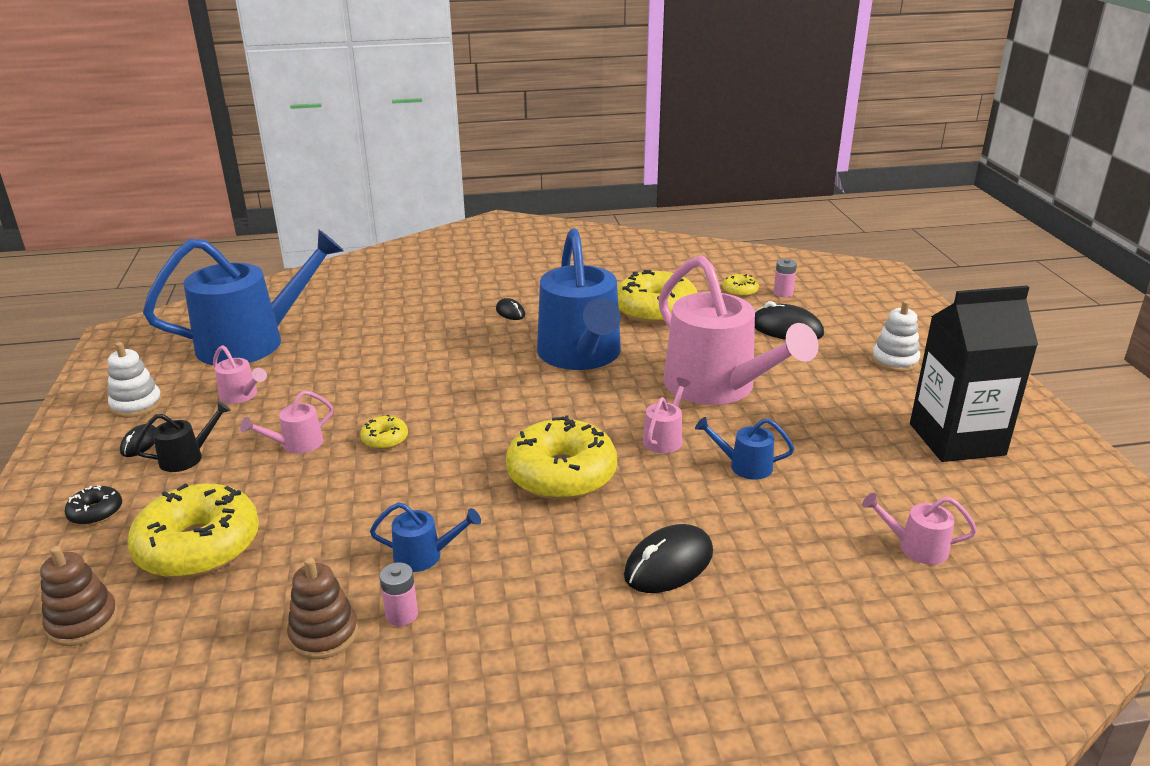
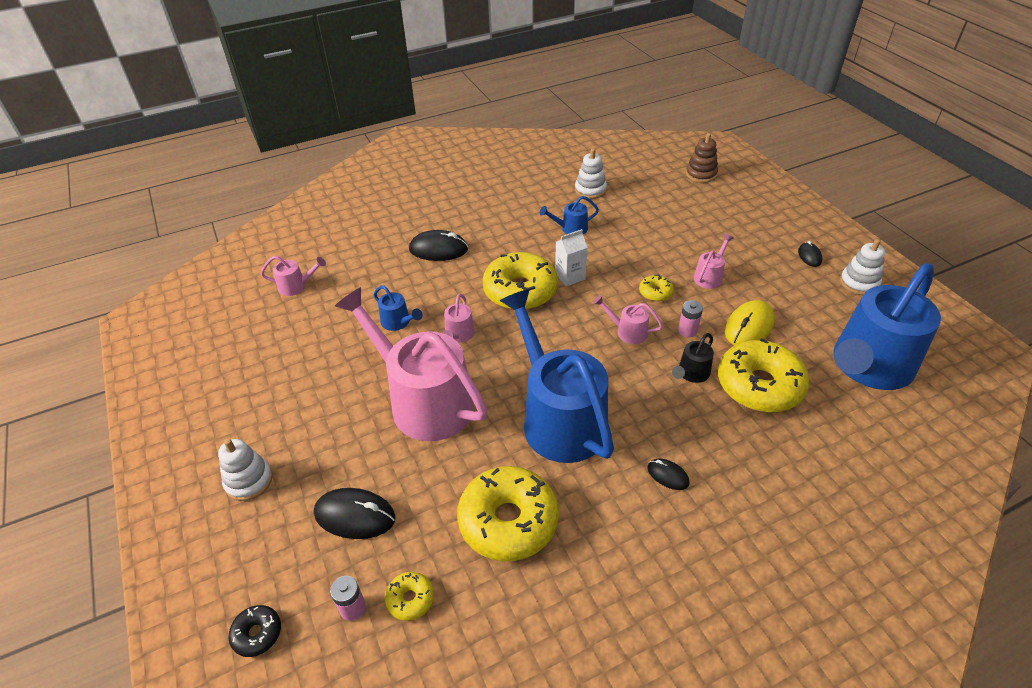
camera: 165 degrees right, 15 degrees up
black donut [65,485,122,525] -> black donut moved to [228,605,281,657]
yellow donut [128,483,259,578] -> yellow donut moved to [718,338,809,412]
black watering can [134,401,231,472] -> black watering can moved to [672,333,714,383]
pink watering can [213,345,267,404] -> pink watering can moved to [593,295,663,344]
brown stacking toy [287,557,358,659] -> white stacking toy [575,149,607,199]
pink battery [380,562,418,626] -> pink battery moved to [678,300,703,337]
black mouse [624,524,713,593] -> black mouse turned 60 degrees clockwise [409,230,468,261]
blue watering can [695,417,794,480] -> blue watering can turned 45 degrees clockwise [374,286,423,331]
black carton [910,285,1038,462] -> none
none -> white carton [555,229,588,286]
none -> yellow mouse [725,300,775,345]

